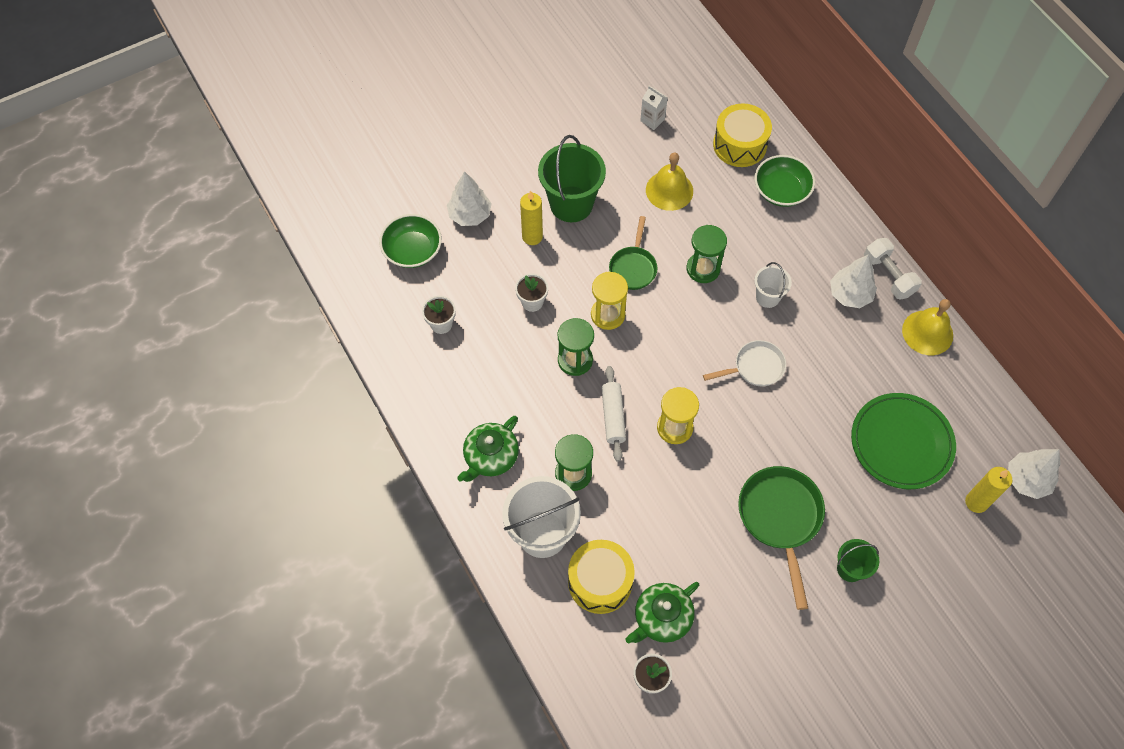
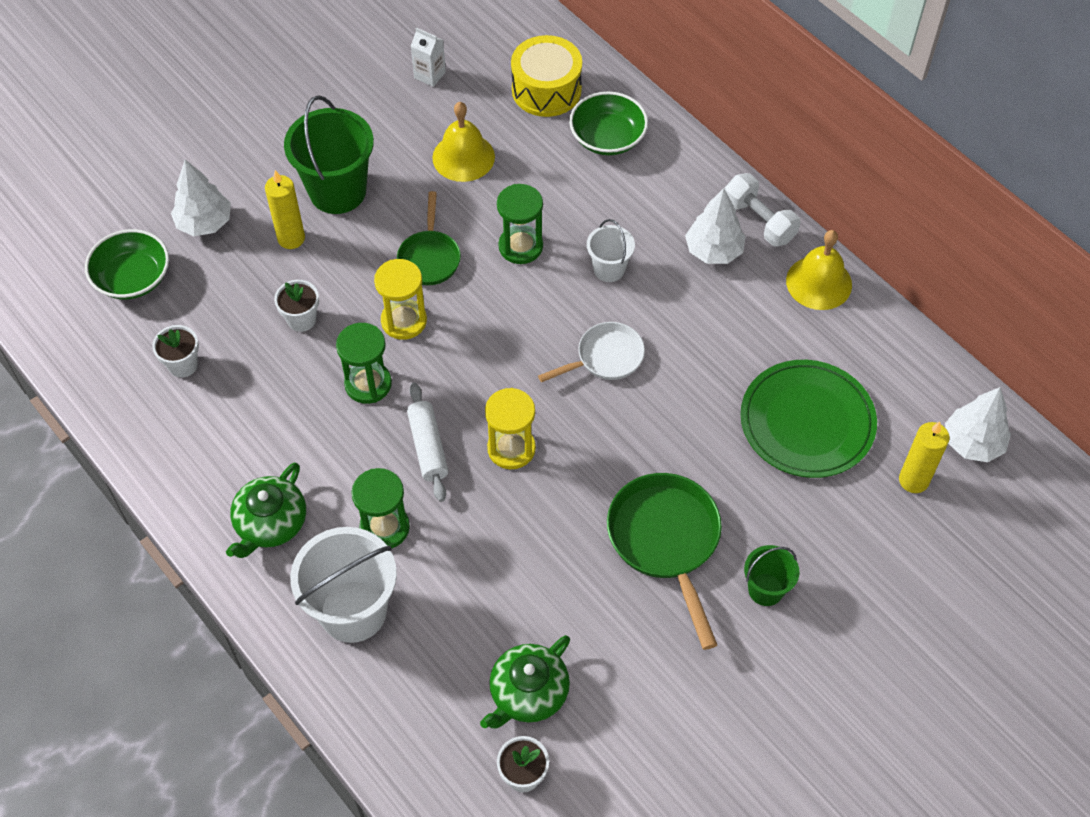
camera: 10 degrees left, 5 degrees down
yellow drum [568,540,635,614] -> none

